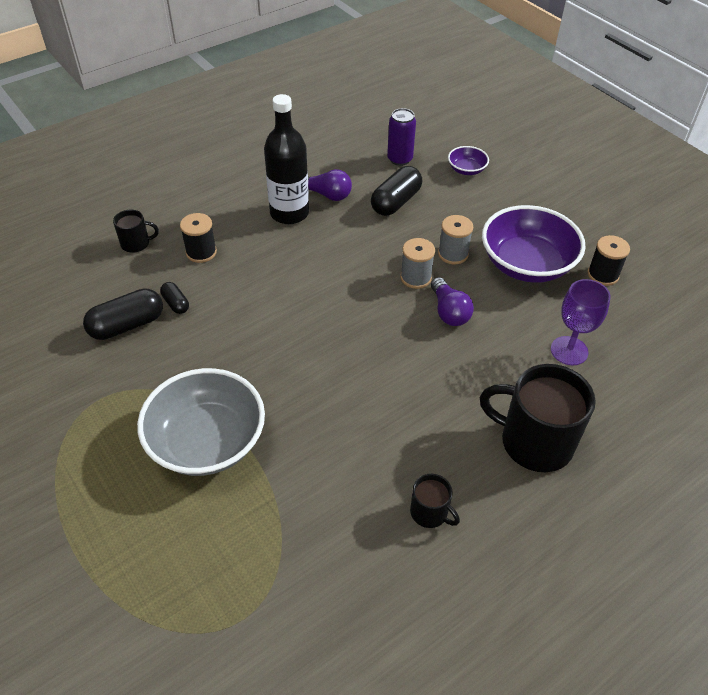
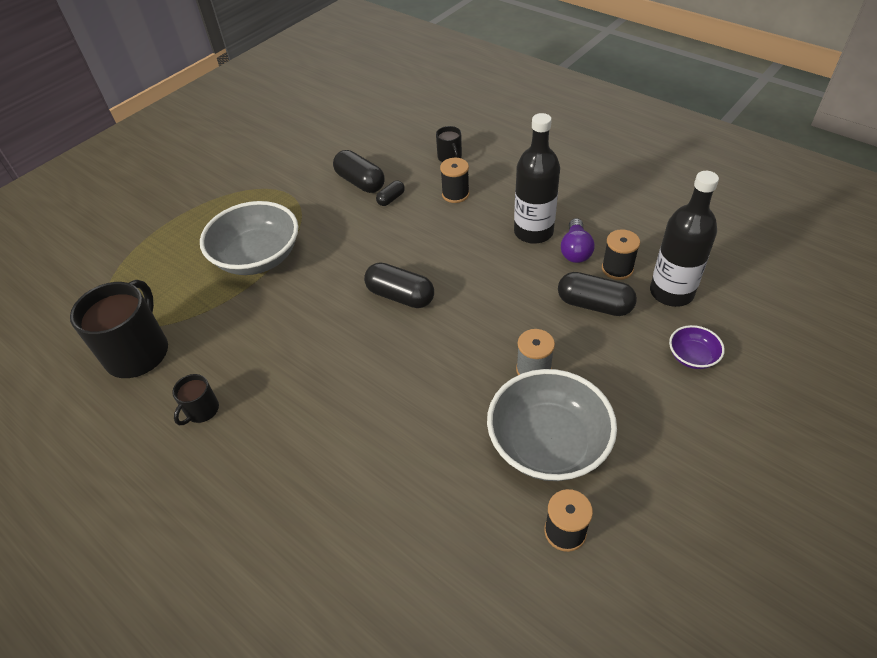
camera: 80 degrees right, 0 degrees up
purple can [387,108,416,166] -> black bottle [650,171,719,307]
grey spool [400,238,435,289] -> none
purple light bulb [431,277,474,326] -> none
black mug [480,364,596,472] -> black mug moved to [70,280,168,378]
purple bowl [482,205,585,283] -> grey bowl [487,369,617,481]
purple goblet [551,279,611,365] -> none
none -> black capsule [364,262,434,308]
none -> black spool [602,229,640,280]

